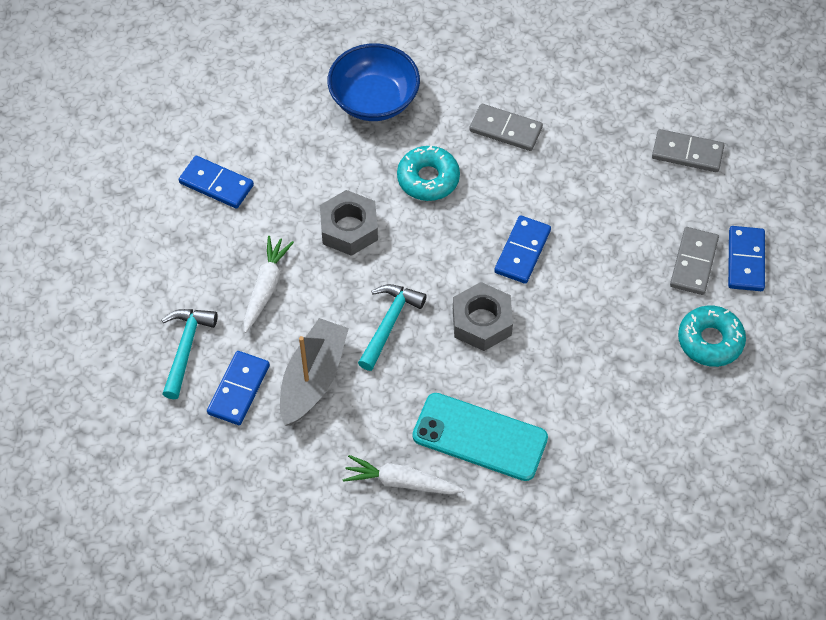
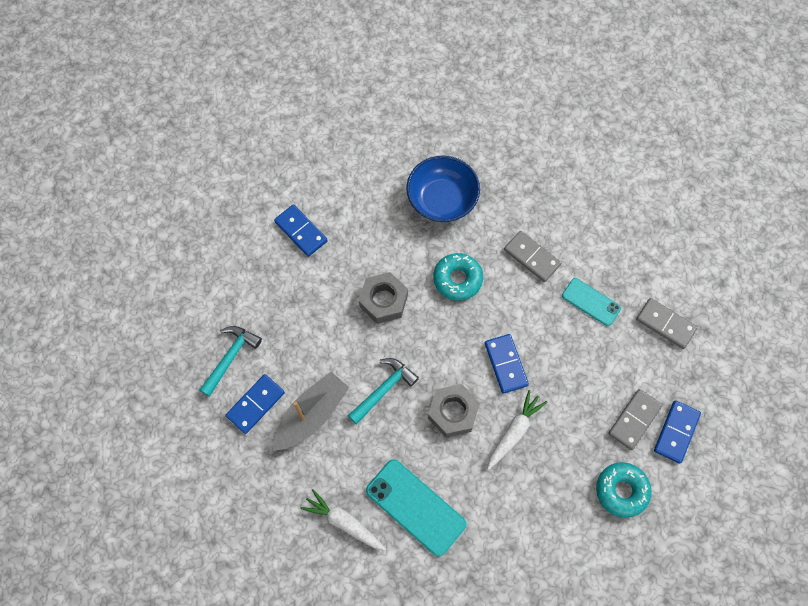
camera: 20 degrees right, 10 degrees up
white carrot [244,236,294,333] -> white carrot moved to [487,390,547,470]
blue domino [494,215,551,284] -> blue domino turned 60 degrees counterclockwise [485,334,529,393]
none -> turquoise phone [562,278,621,326]

